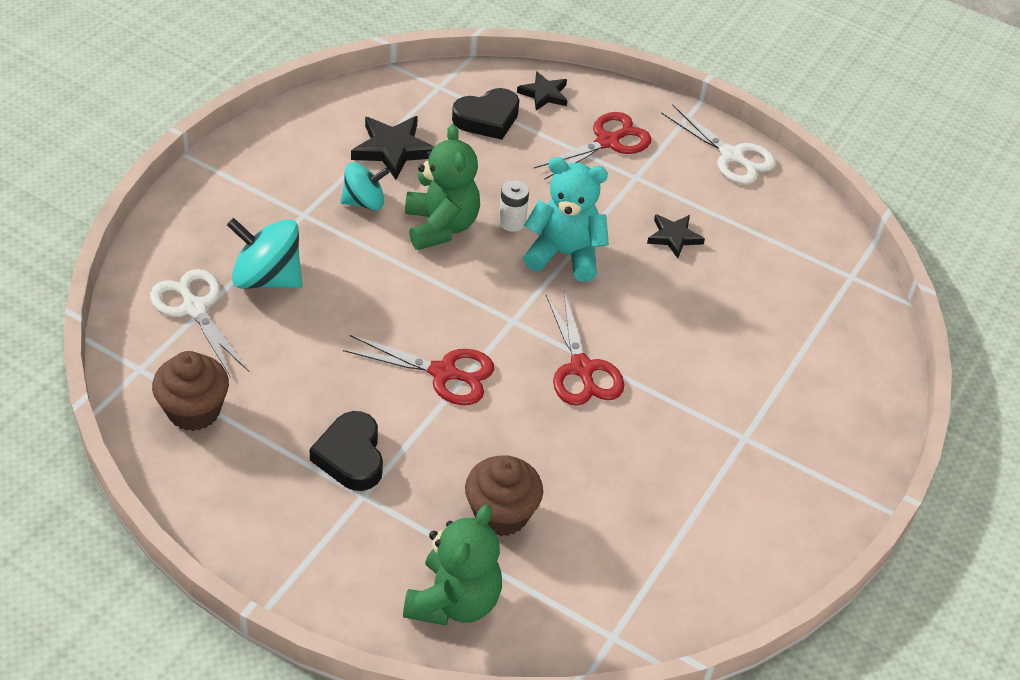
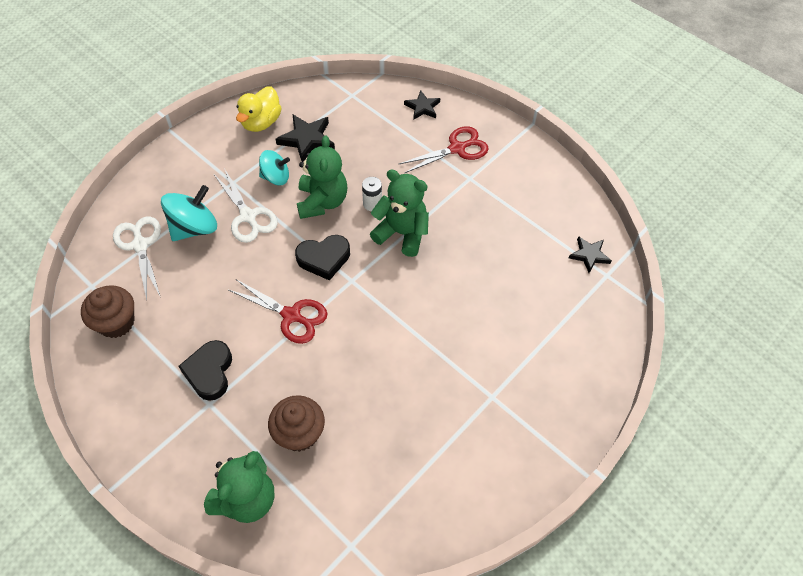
camera: 15 degrees right, 10 degrees up
turquoise spinning top [227,218,302,289] -> turquoise spinning top turned 105 degrees clockwise [161,185,217,241]
black heart [452,88,519,140] -> black heart moved to [295,235,350,281]
turquoise teddy bear [523,157,609,282] -> green teddy bear [370,169,429,257]
red scissors [546,292,625,406] -> none
black star [647,214,705,258] -> black star moved to [569,236,612,273]
white scissors [661,104,776,184] -> white scissors moved to [214,168,278,243]
none -> yellow duck [236,86,282,132]

